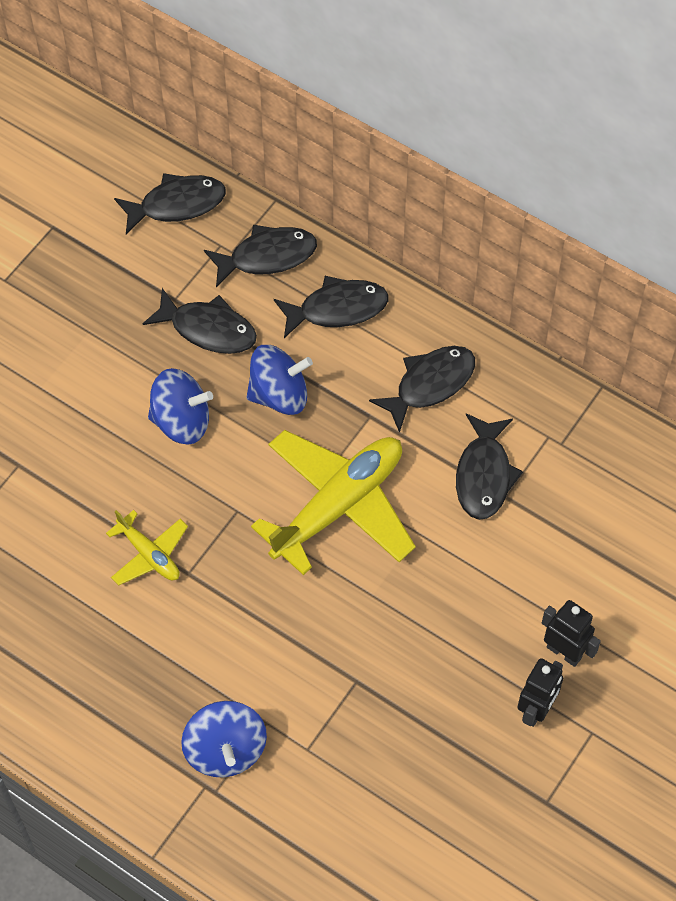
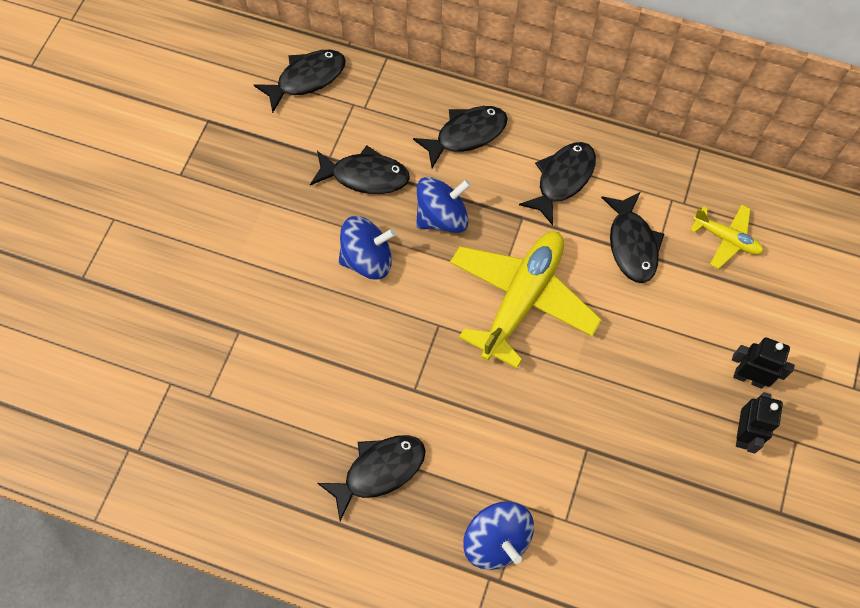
camera: 15 degrees left, 5 degrees up
yellow plane [106,510,188,585] -> yellow plane moved to [690,205,764,269]
black fish [204,225,317,288] -> black fish moved to [317,435,426,521]

